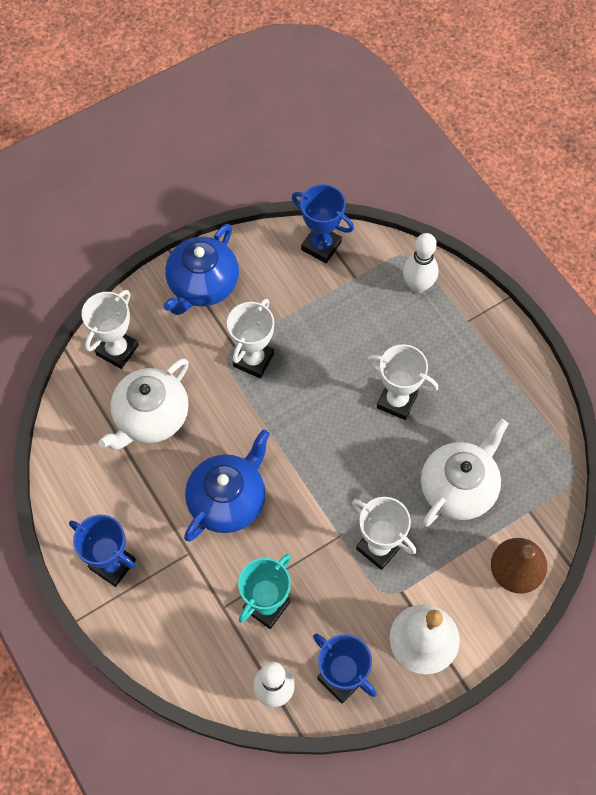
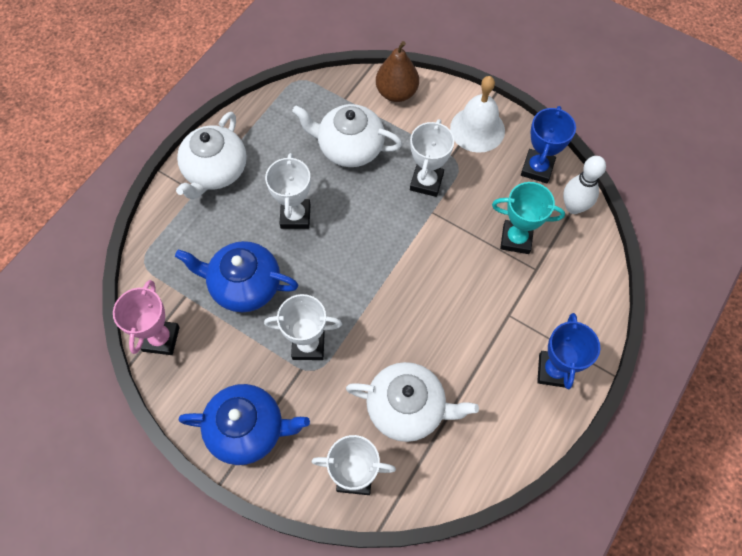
camera: 115 degrees left, 0 degrees up
blue teapot [184,430,270,541] -> blue teapot moved to [175,241,298,312]
blue trophy [292,184,354,263] -> pink trophy [113,280,180,355]
white bowling pin [403,233,439,293] -> none
none -> white teapot [176,112,247,199]

